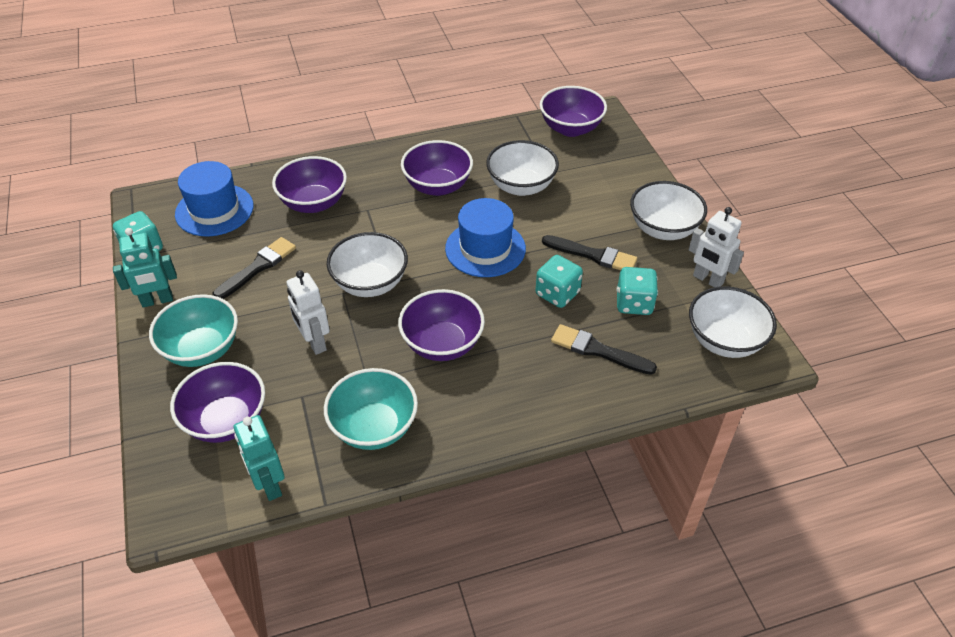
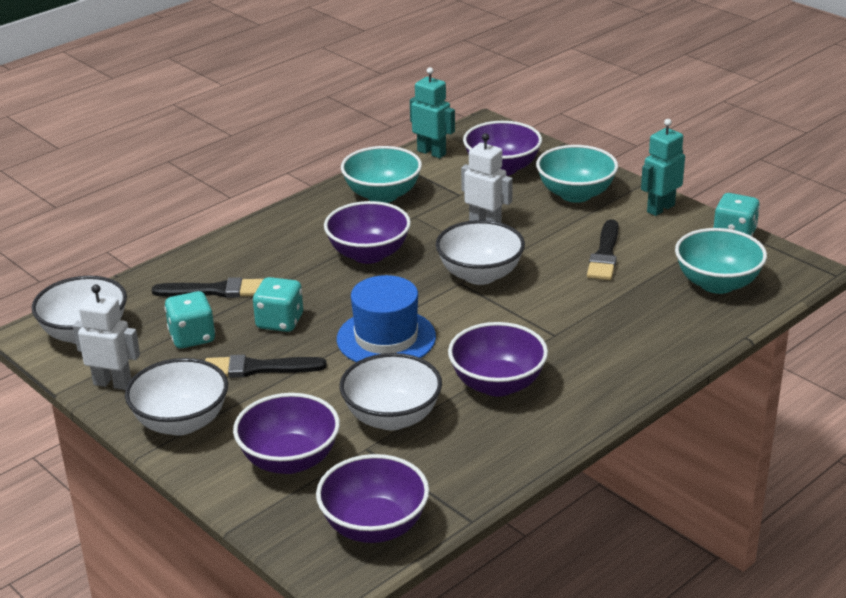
camera: 155 degrees right, 15 degrees down
blue hat [175,161,254,236] -> turquoise bowl [675,228,767,294]
purple bowl [272,156,347,213] -> purple bowl moved to [233,393,340,474]

